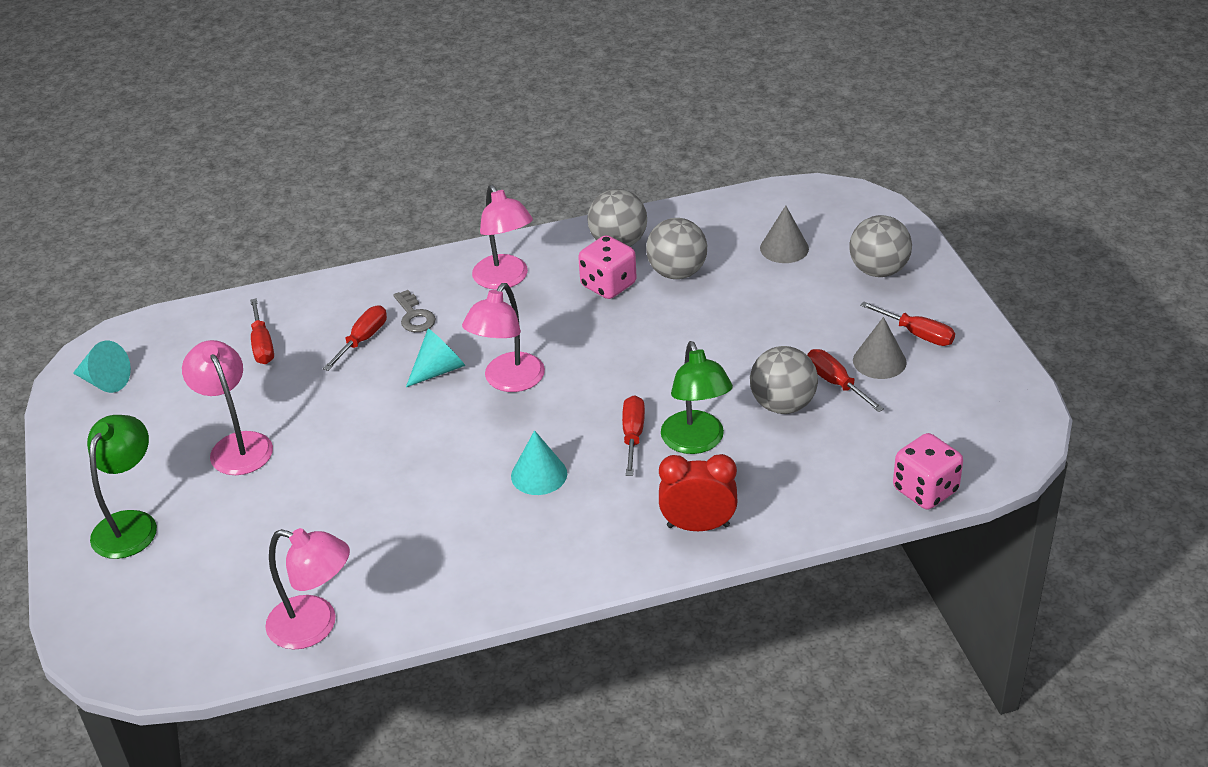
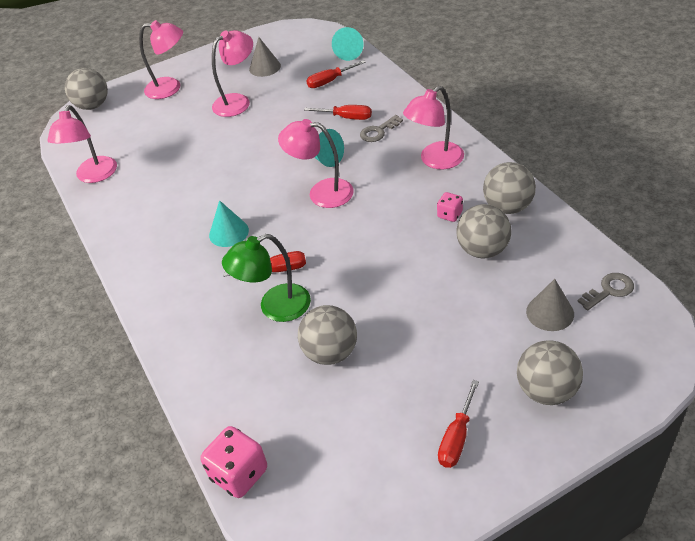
camera: 80 degrees right, 5 degrees up
turquoise cone [73,341,131,393] -> turquoise cone moved to [332,27,363,61]
green lamp [87,415,157,559] -> pink lamp [139,20,183,99]
pink dice [578,235,636,299] -> pink dice [437,192,463,222], size x0.57
red clock [659,454,738,531] -> none
red screwdriver [807,349,884,412] -> none
grey cone [853,317,907,379] -> grey cone moved to [249,37,281,77]
none -> grey ball [65,68,108,110]
none -> grey key [577,273,634,310]

